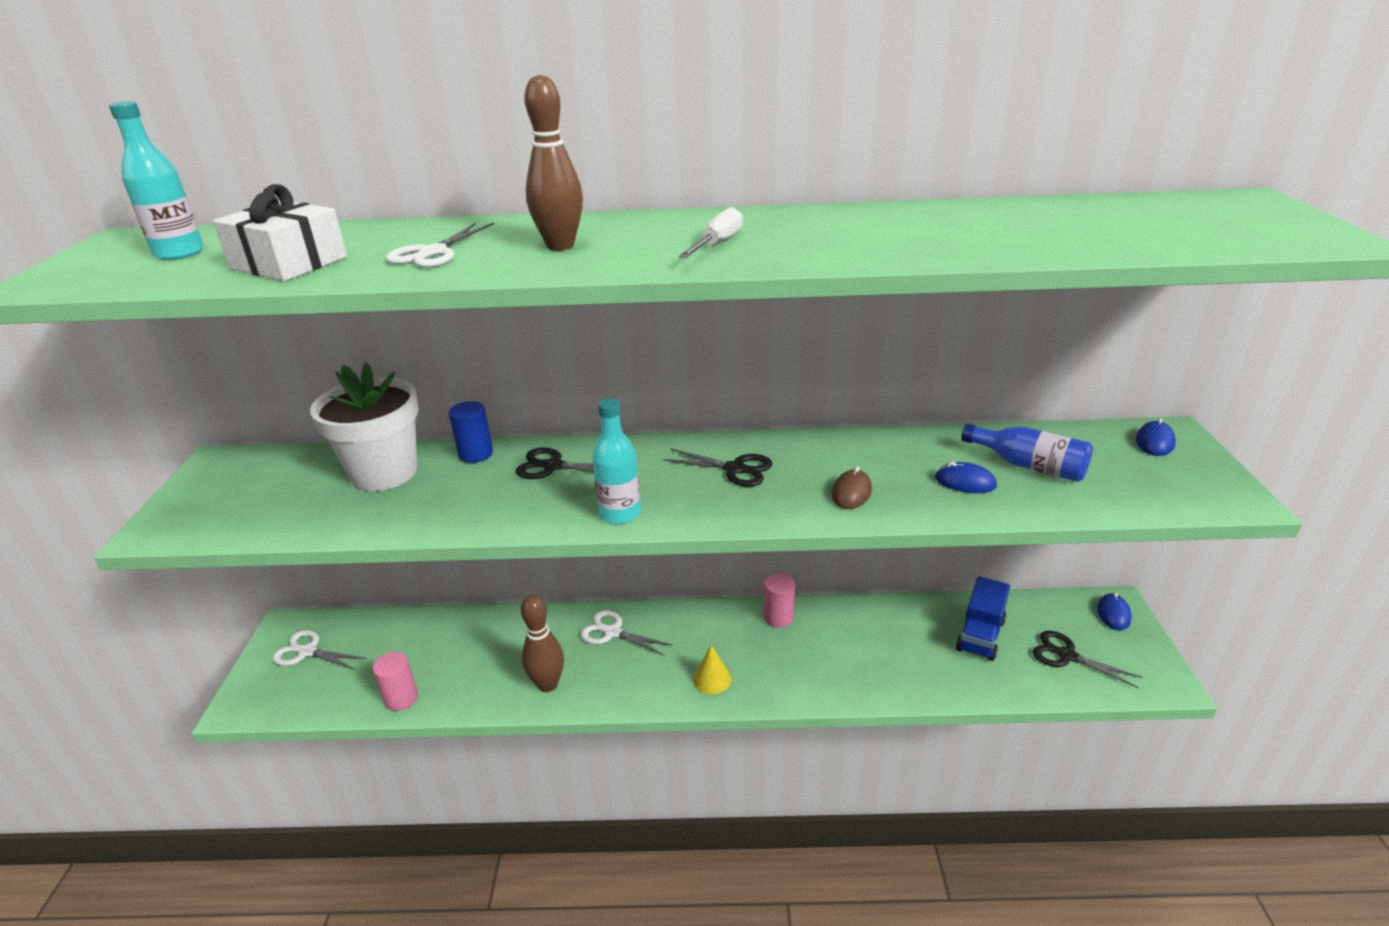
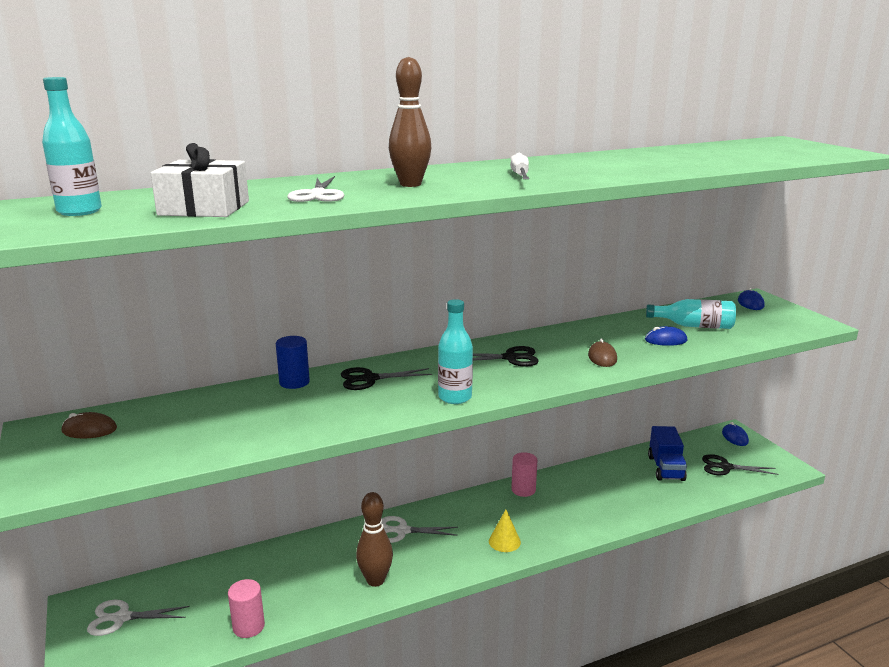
camera: 25 degrees left, 10 degrees down
white flower pot [310,362,419,491] -> none
blue bottle [961,424,1093,482] -> turquoise bottle [646,299,736,329]
none -> brown mouse [62,412,117,439]

